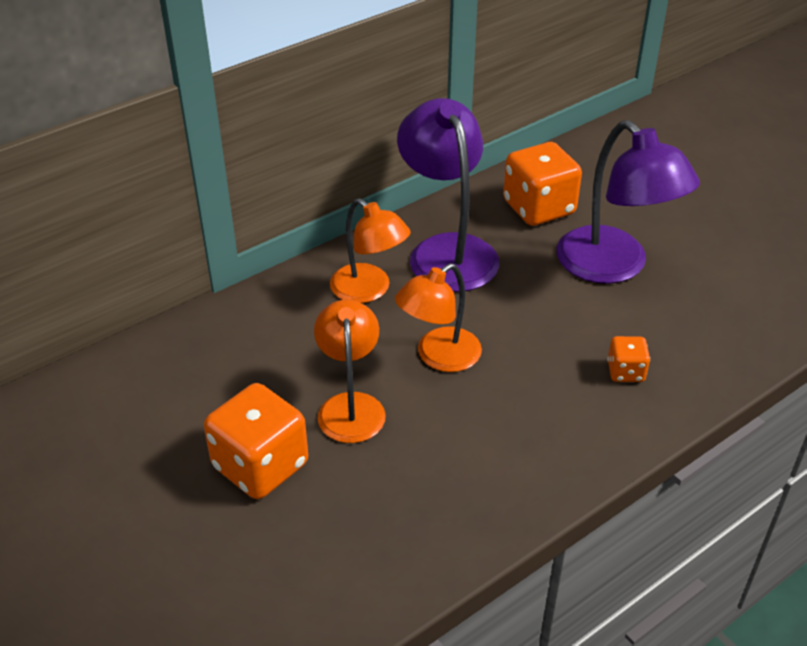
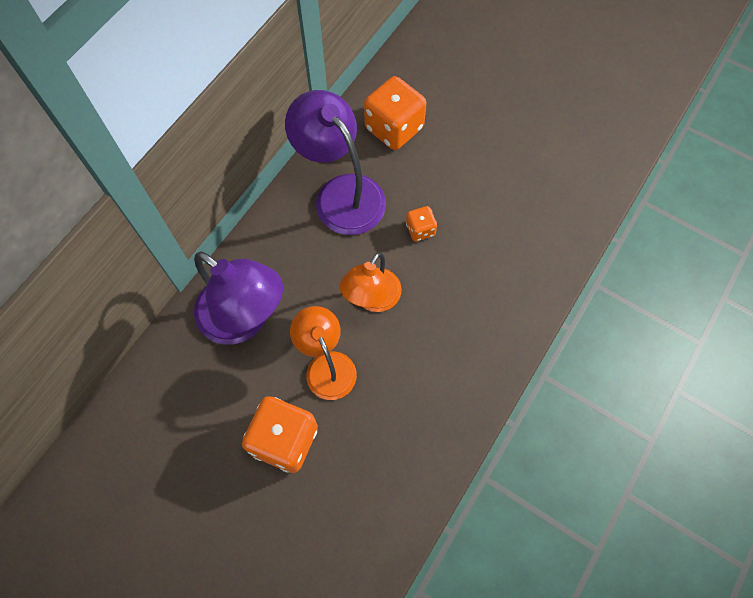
camera: 20 degrees left, 25 degrees up
orange lamp [330,198,411,303] -> none
purple lamp [556,120,700,284] -> purple lamp moved to [194,251,283,345]
orange dice [607,336,650,382] -> orange dice moved to [406,206,437,242]

